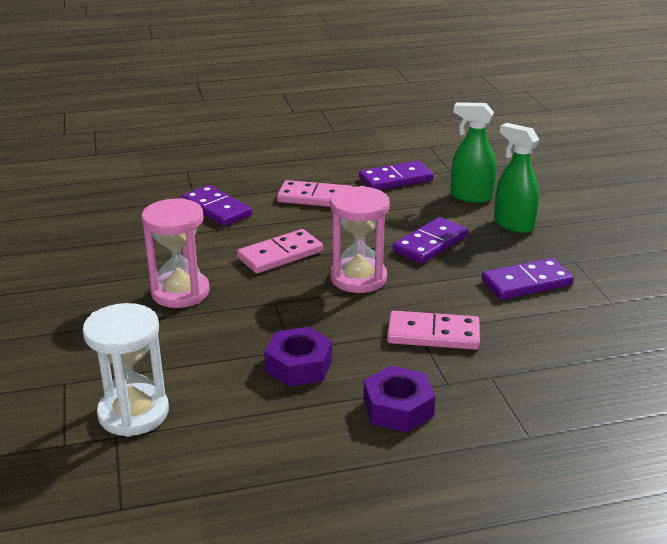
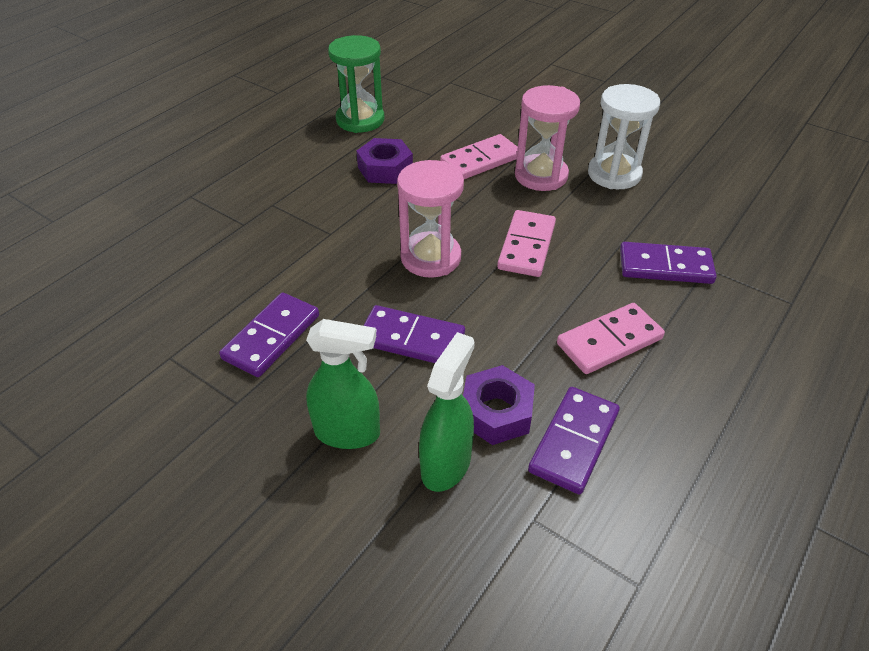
camera: 140 degrees right, 15 degrees up
white hourglass [83,303,169,437] -> white hourglass moved to [588,84,660,189]
purple nut [363,366,436,433] -> purple nut moved to [463,365,535,445]
pink domino [387,311,480,350] -> pink domino moved to [440,134,518,179]
purple domino [392,217,469,264] -> purple domino turned 75 degrees counterclockwise [363,305,465,363]
green spray bottle [451,102,496,203] -> green spray bottle turned 45 degrees counterclockwise [419,332,475,492]
none -> green hourglass [328,35,384,133]

